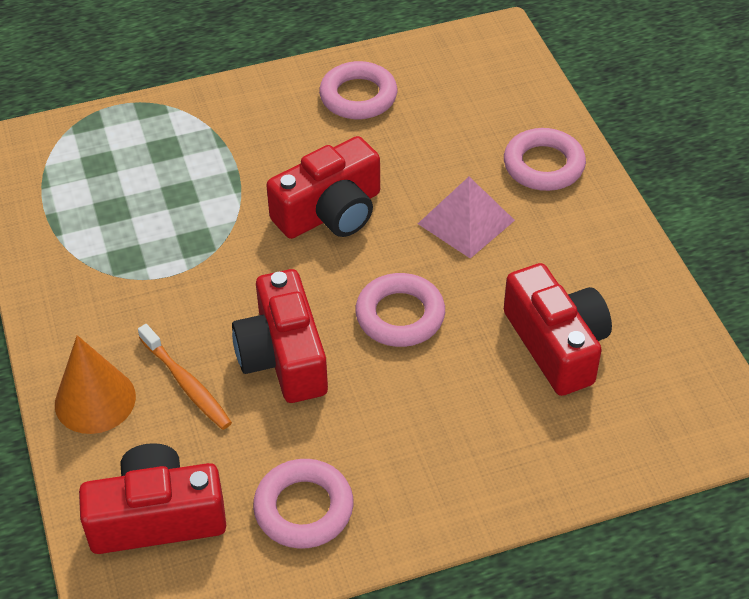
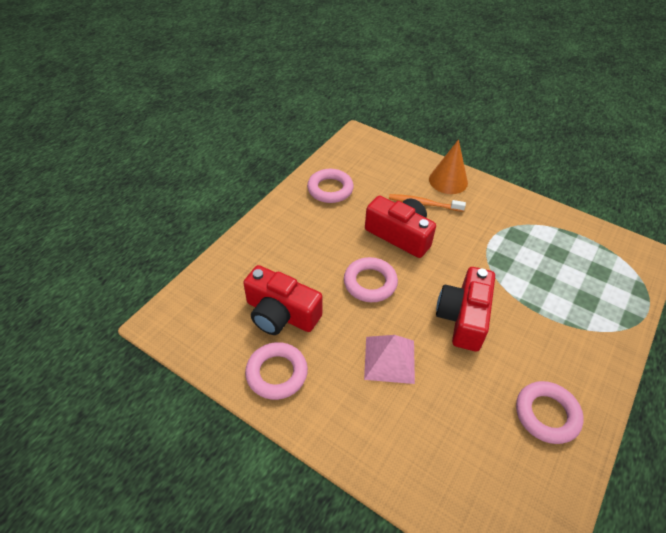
camera: 140 degrees right, 0 degrees up
red camera [79,443,226,554] -> none
pink ring [504,128,586,191] -> pink ring moved to [245,342,308,400]

